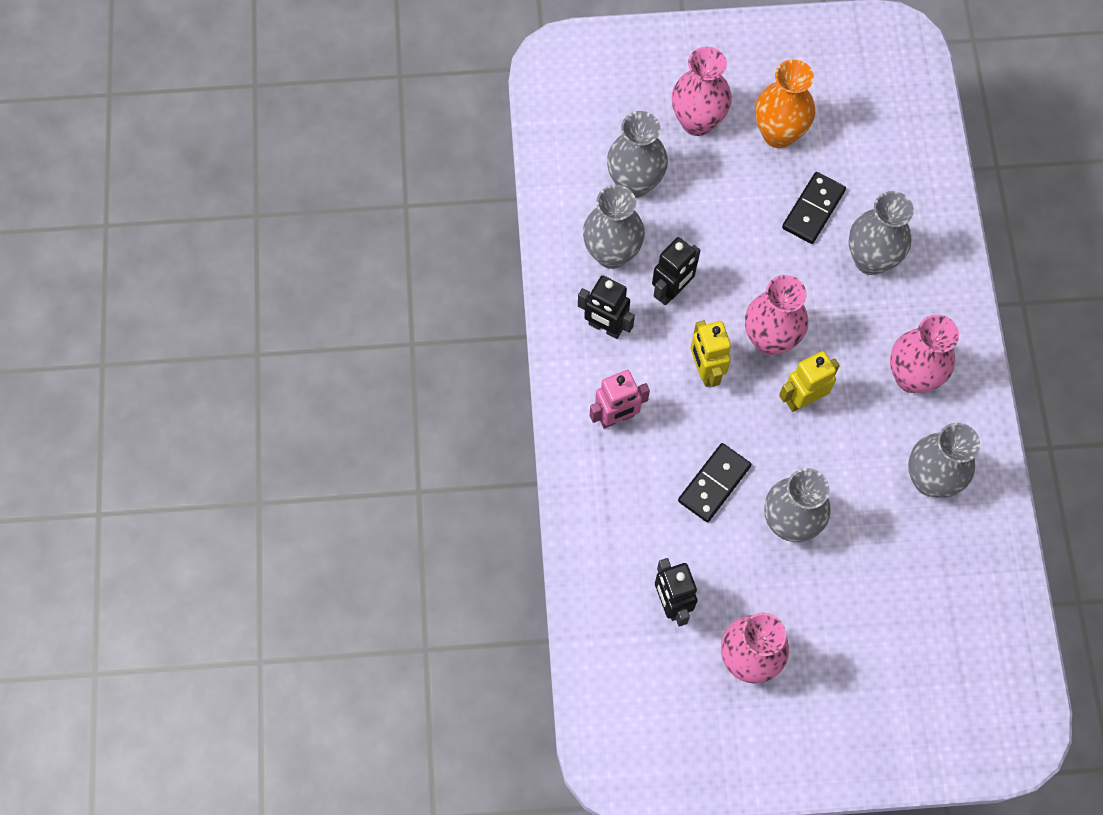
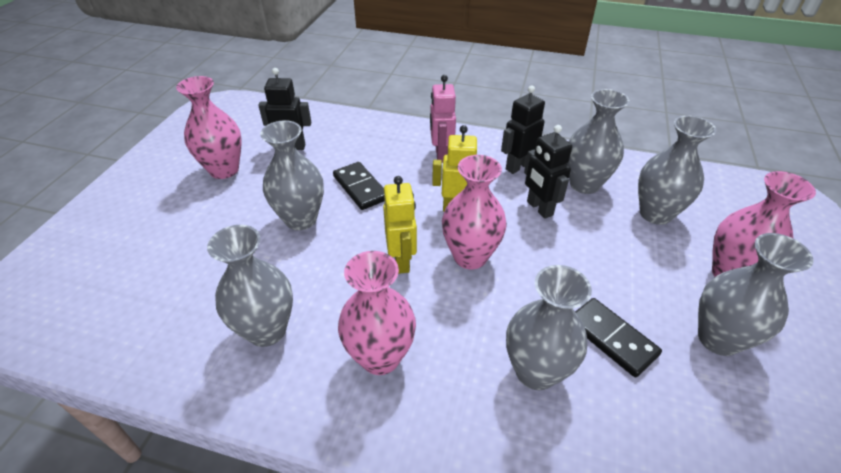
camera: 110 degrees right, 25 degrees down
orange vase [755,59,815,148] -> grey vase [698,233,814,356]

